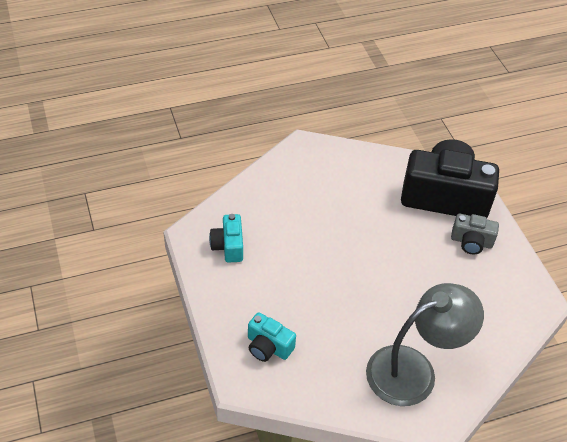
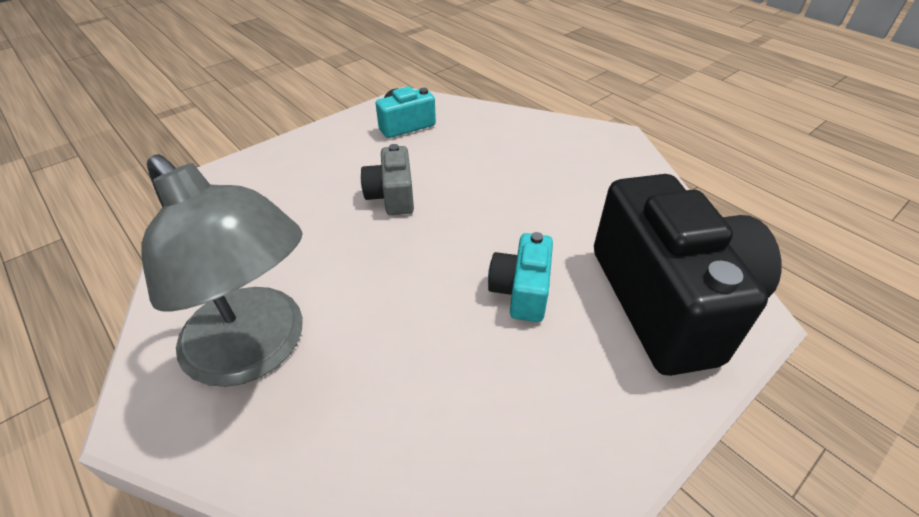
camera: 70 degrees right, 5 degrees down
turquoise camera [248,312,296,362] -> turquoise camera moved to [488,232,553,322]
grey camera [451,213,499,254] -> grey camera moved to [361,144,414,215]

